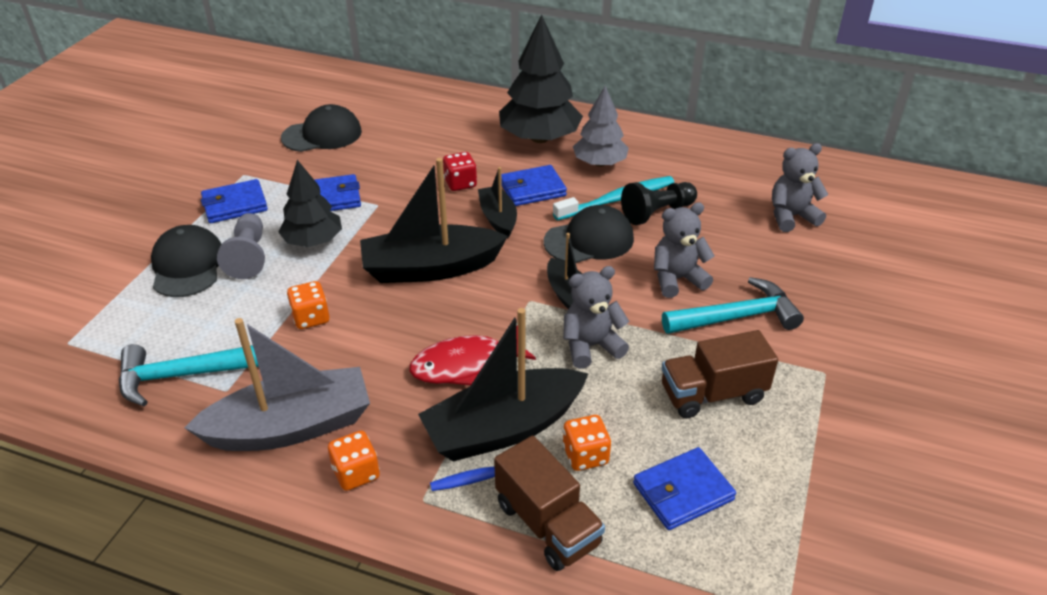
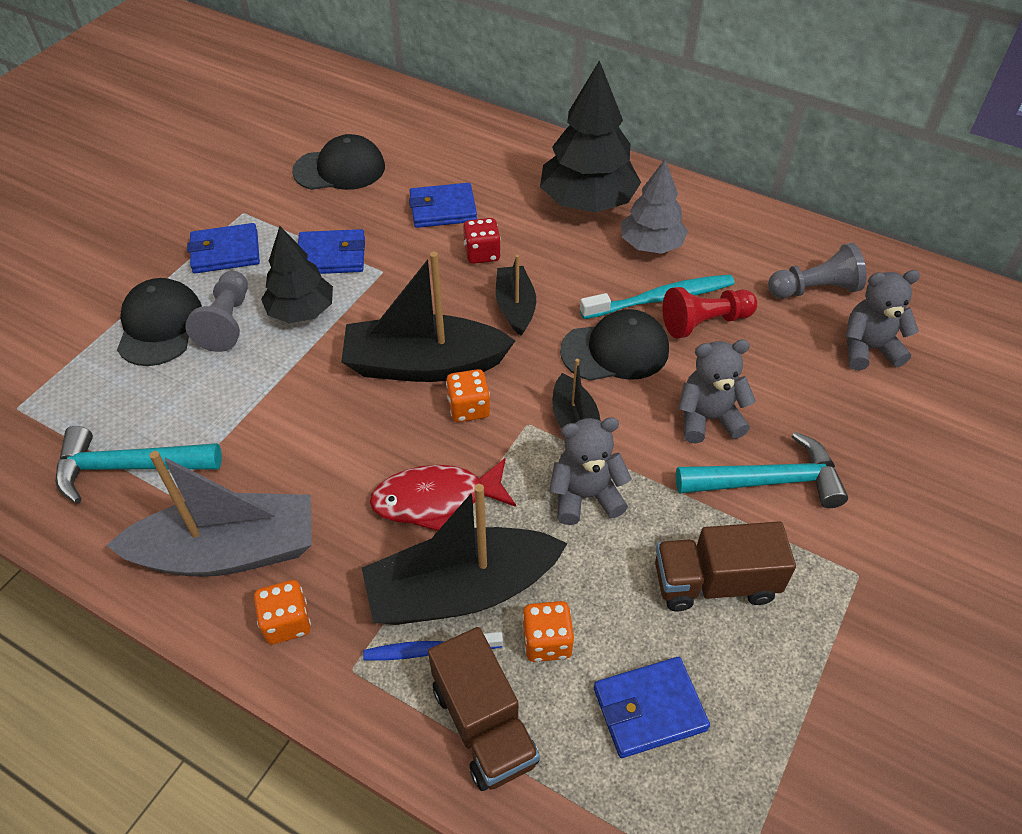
camera: 10 degrees right, 10 degrees up
orange dice [287,281,330,329] -> orange dice moved to [446,369,490,422]
blue wallet [501,165,567,206] -> blue wallet moved to [409,183,477,228]
black pawn [621,182,697,225] -> red pawn [662,287,757,339]
none -> grey pawn [768,243,867,299]

